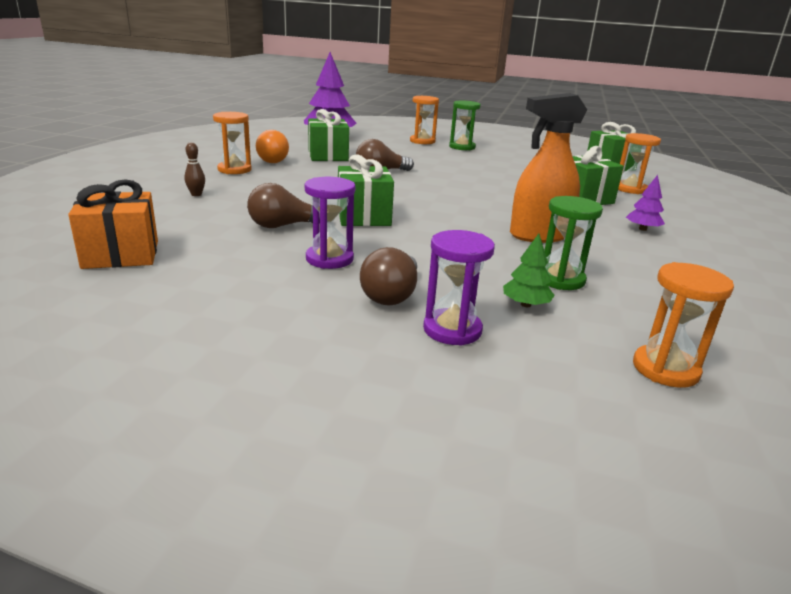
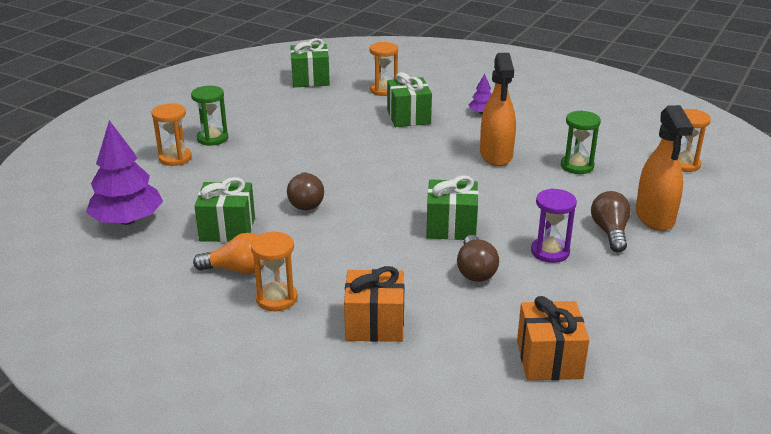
camera: 75 degrees left, 5 degrees up
brown bowling pin [184,142,205,196] -> orange gift [344,266,404,342]
brown light bulb [360,247,417,306] -> brown light bulb turned 120 degrees counterclockwise [591,191,631,252]
purple hourglass [423,230,495,346] -> orange spray bottle [635,105,694,231]
green tree [503,234,555,307] -> none

